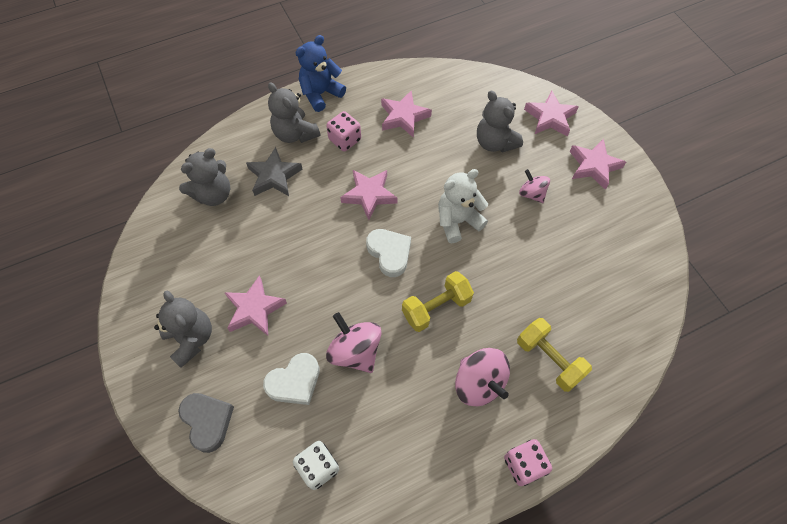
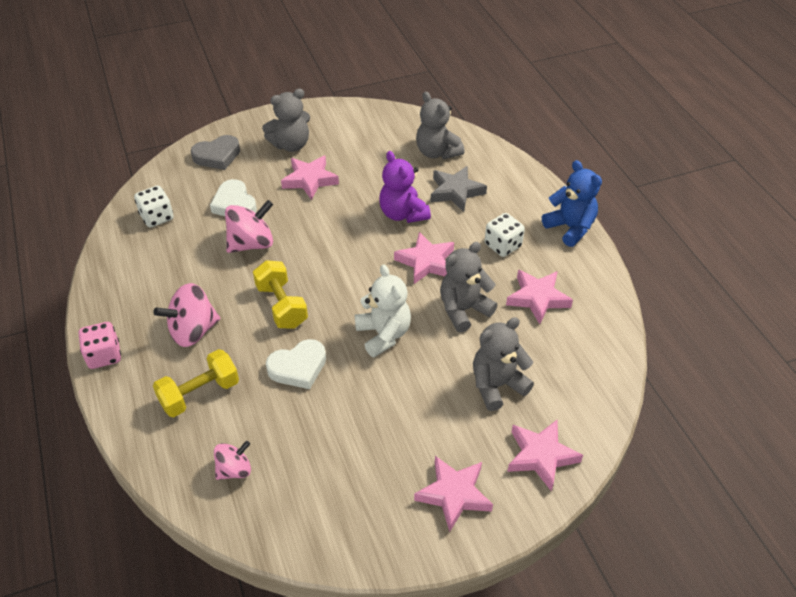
camera: 95 degrees right, 15 degrees down
grey teddy bear [268,82,320,143] -> grey teddy bear moved to [440,242,498,332]
pink dice [326,111,361,151] -> white dice [485,213,525,257]
white heart [366,229,411,277] -> white heart moved to [266,339,326,389]
pink spinning top [519,169,550,203] -> pink spinning top moved to [214,441,251,480]
none -> purple teddy bear [379,151,431,223]

